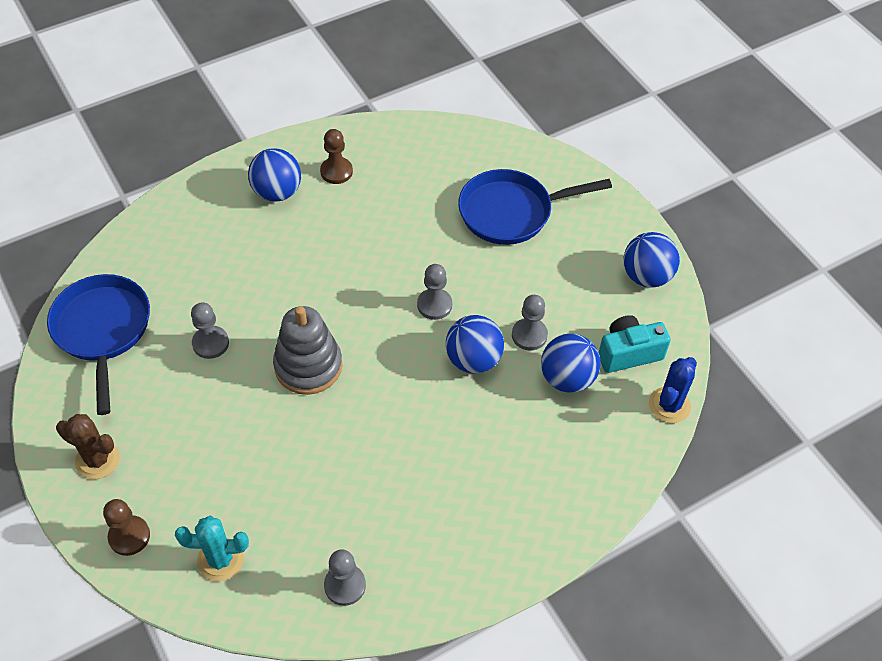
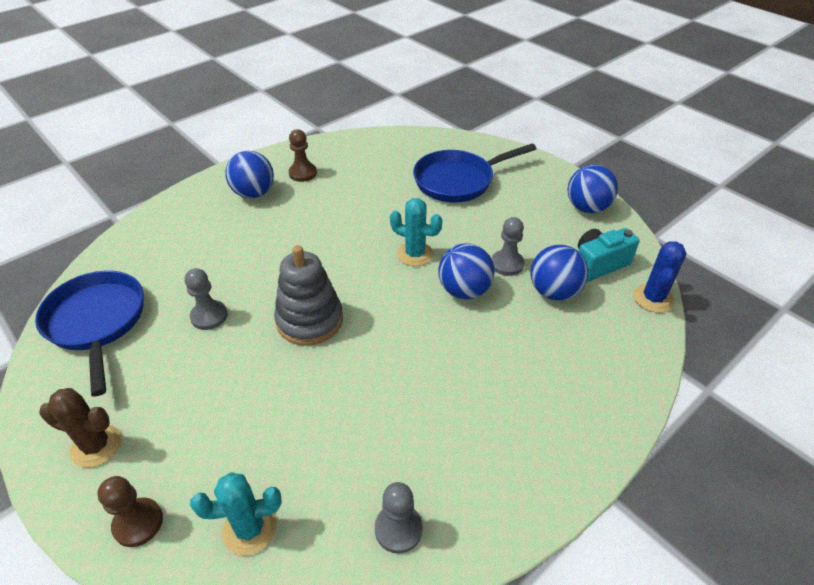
camera: 10 degrees left, 10 degrees down
grey pawn [417,264,452,320] -> turquoise cactus [390,198,443,266]

